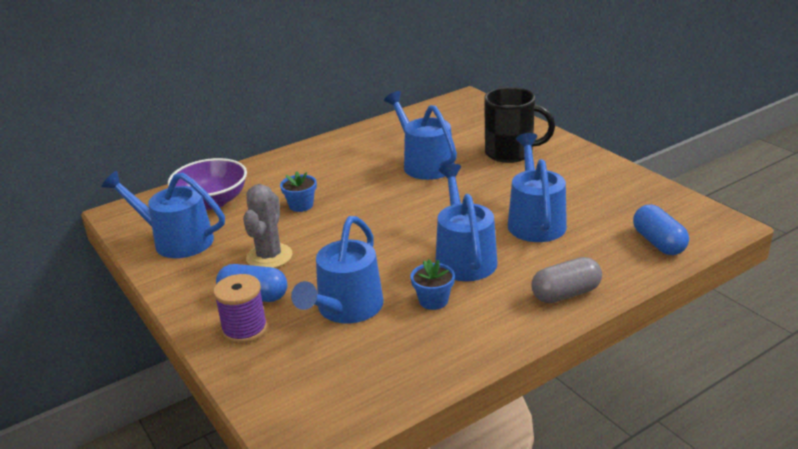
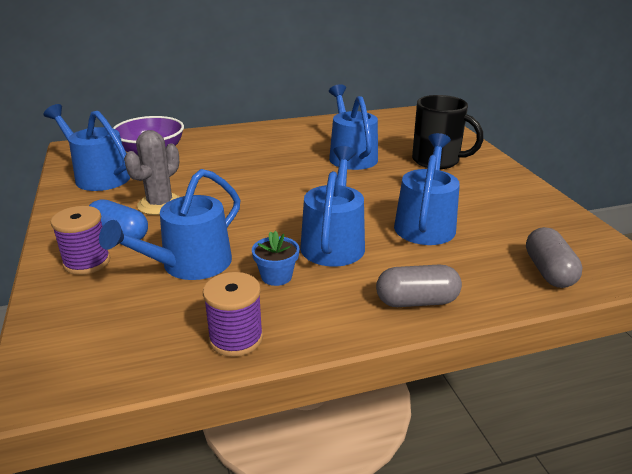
camera: 15 degrees right, 0 degrees up
blue flower pot [280,171,317,212] -> none
blue capsule [633,205,689,255] -> grey capsule [526,227,583,288]
none -> purple spool [203,272,263,357]

